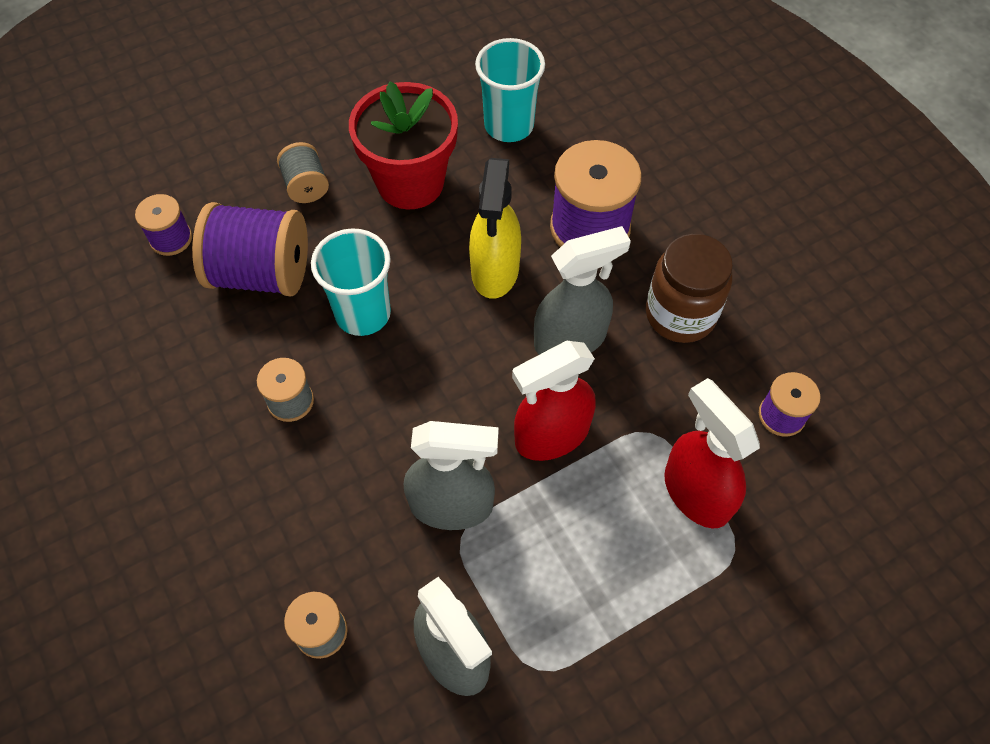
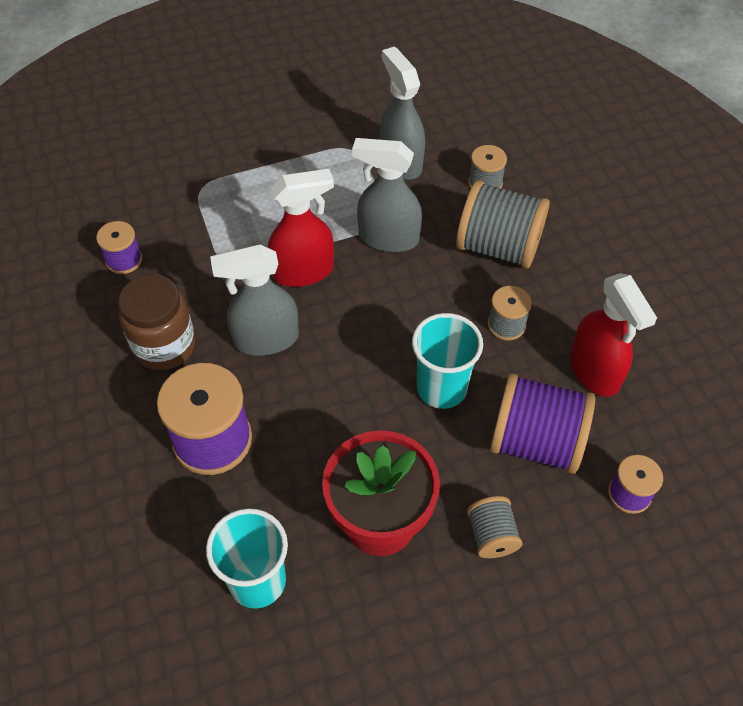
camera: 170 degrees left, 5 degrees down
yellow spray bottle [469,158,521,299] -> none
red spray bottle [664,378,760,528] -> red spray bottle moved to [570,273,657,397]
none -> grey spool [456,180,550,269]

